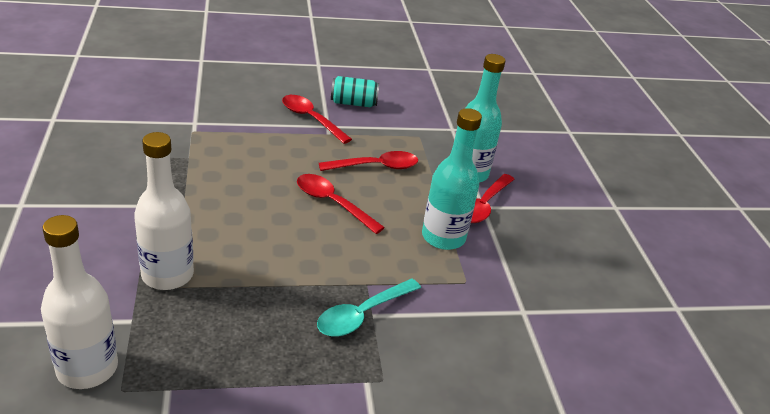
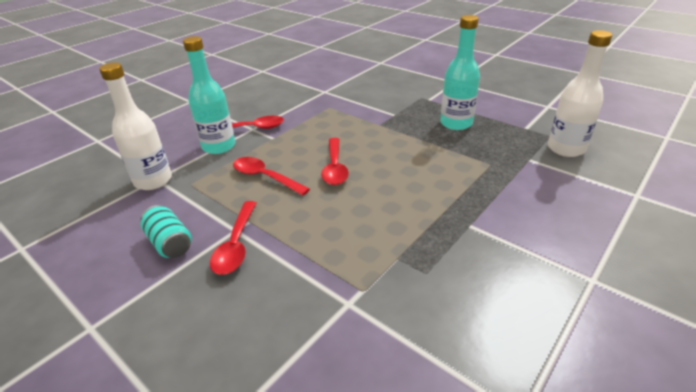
camera: 125 degrees left, 0 degrees up
white bottle [134,132,194,290] -> white bottle moved to [99,62,172,190]
turquoise spoon [317,279,421,337] -> none
turquoise bottle [422,108,482,250] -> turquoise bottle moved to [440,15,480,130]

